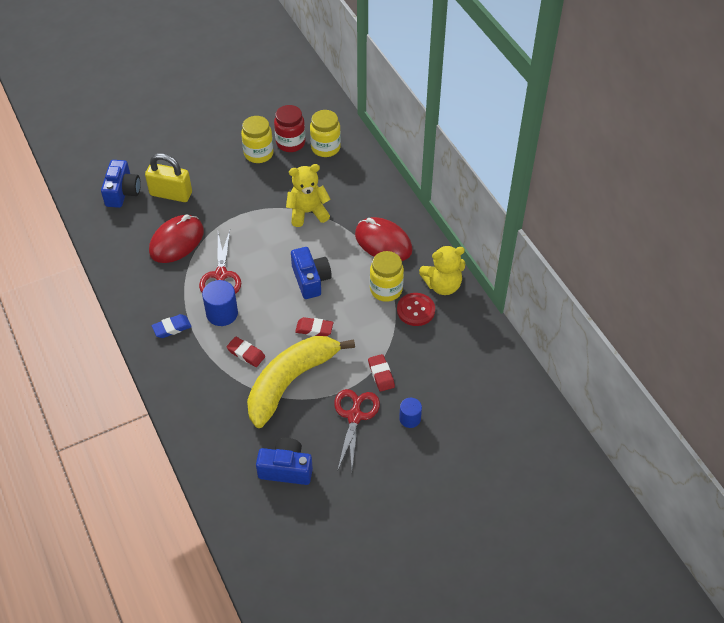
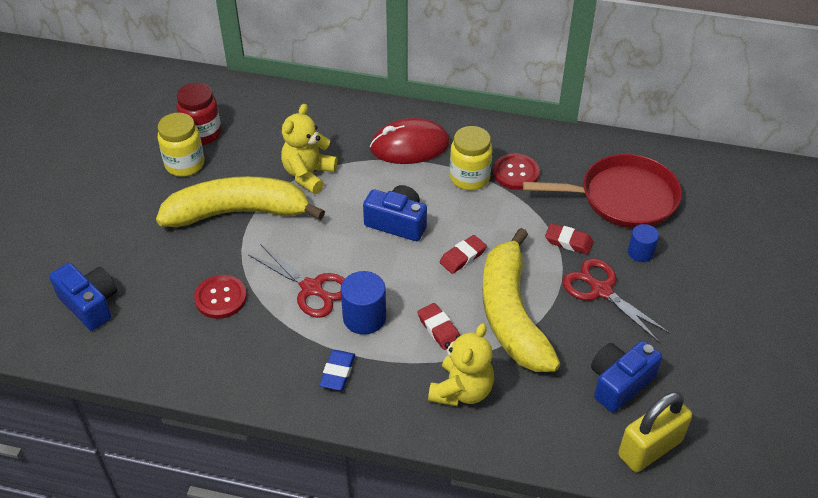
camera: 50 degrees left, 5 degrees down
yellow padlock [145,153,192,202] -> yellow padlock moved to [618,391,692,472]
red mouse [149,215,204,263] -> red button [194,275,247,319]
red eraser [227,337,265,367] -> red eraser turned 75 degrees clockwise [418,303,460,350]
yellow jar [310,110,341,157] -> none
yellow teddy bear [419,245,465,295] -> yellow teddy bear moved to [428,323,494,406]
none -> yellow banana [156,176,325,227]
none -> red pan [523,154,682,228]

